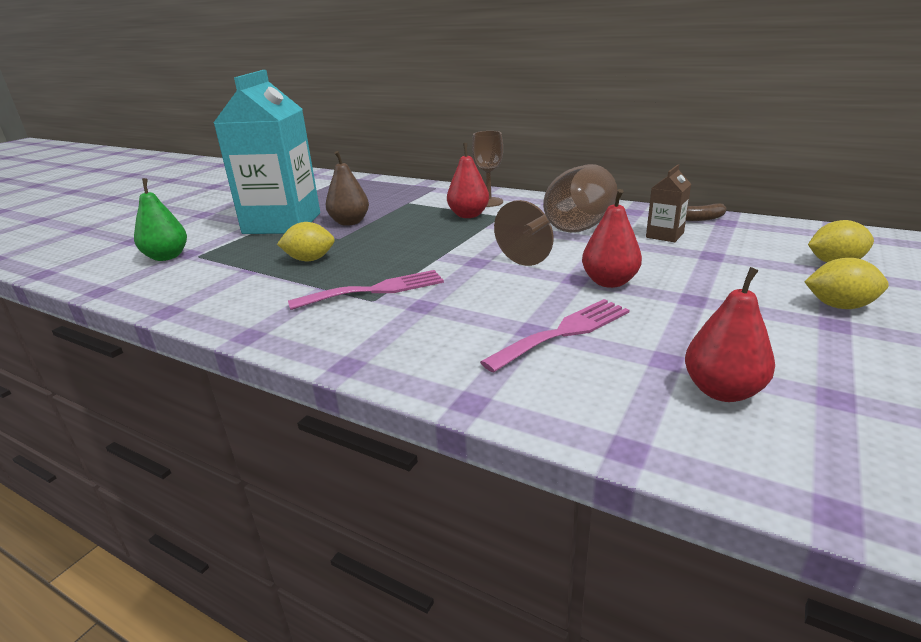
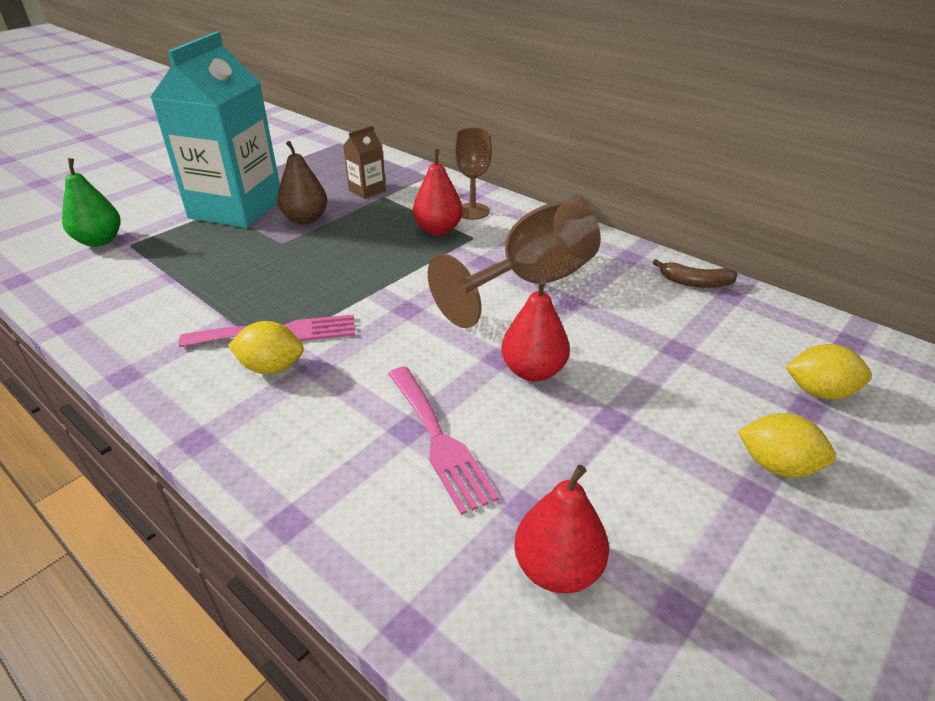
camera: 10 degrees right, 10 degrees up
yellow lemon [277,222,335,261] -> yellow lemon moved to [228,321,304,374]
pink fork [480,299,629,373] -> pink fork turned 90 degrees clockwise [388,367,499,515]
brown carton [646,164,691,242] -> brown carton moved to [343,126,386,199]

